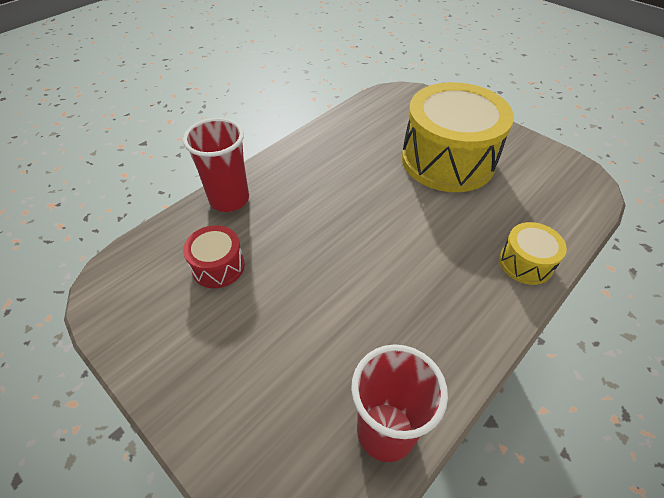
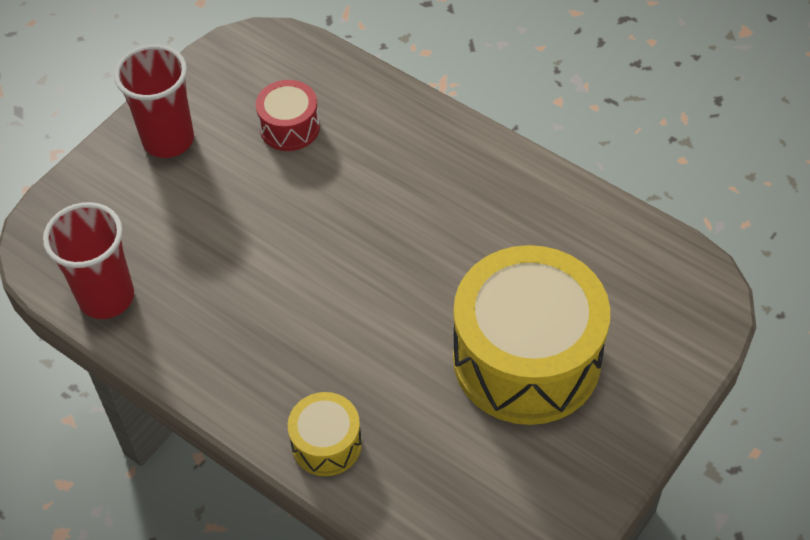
camera: 85 degrees right, 5 degrees up
red cup [183,118,249,212] -> red cup moved to [114,45,194,158]

